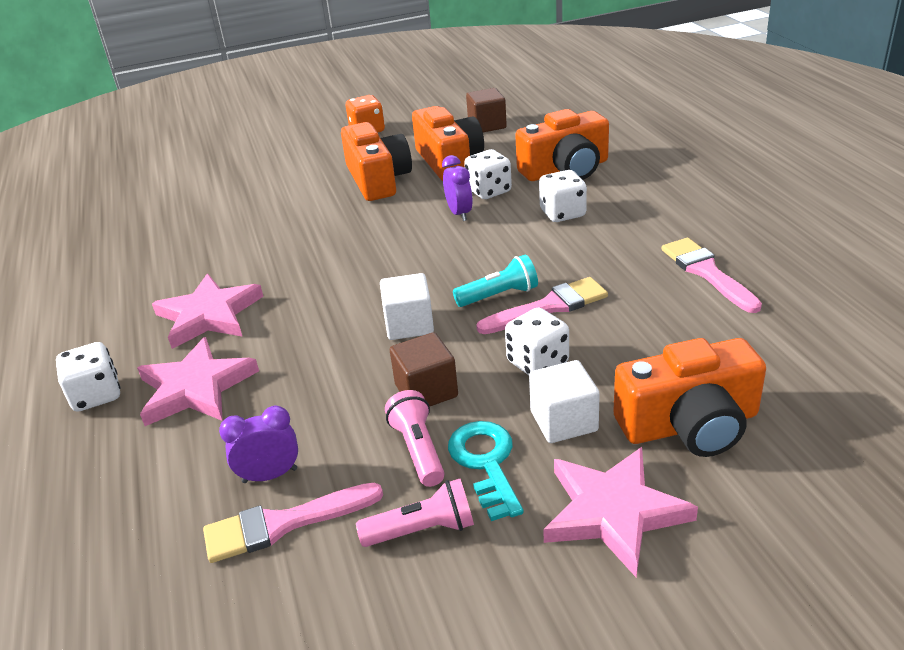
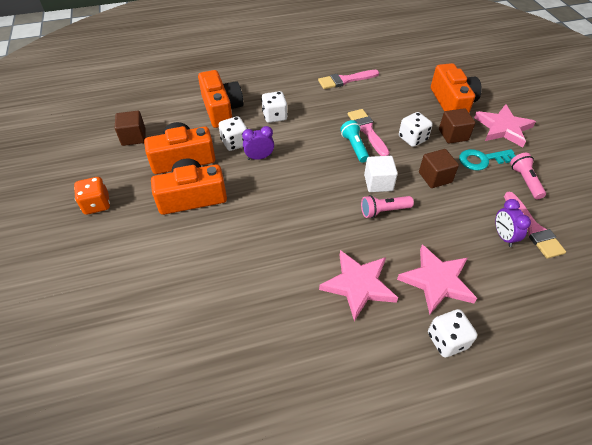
camera: 90 degrees left, 15 degrees up
pink flashlight [385,390,444,487] -> pink flashlight moved to [361,195,414,218]
white cube [529,360,600,443] -> brown cube [439,108,476,144]

